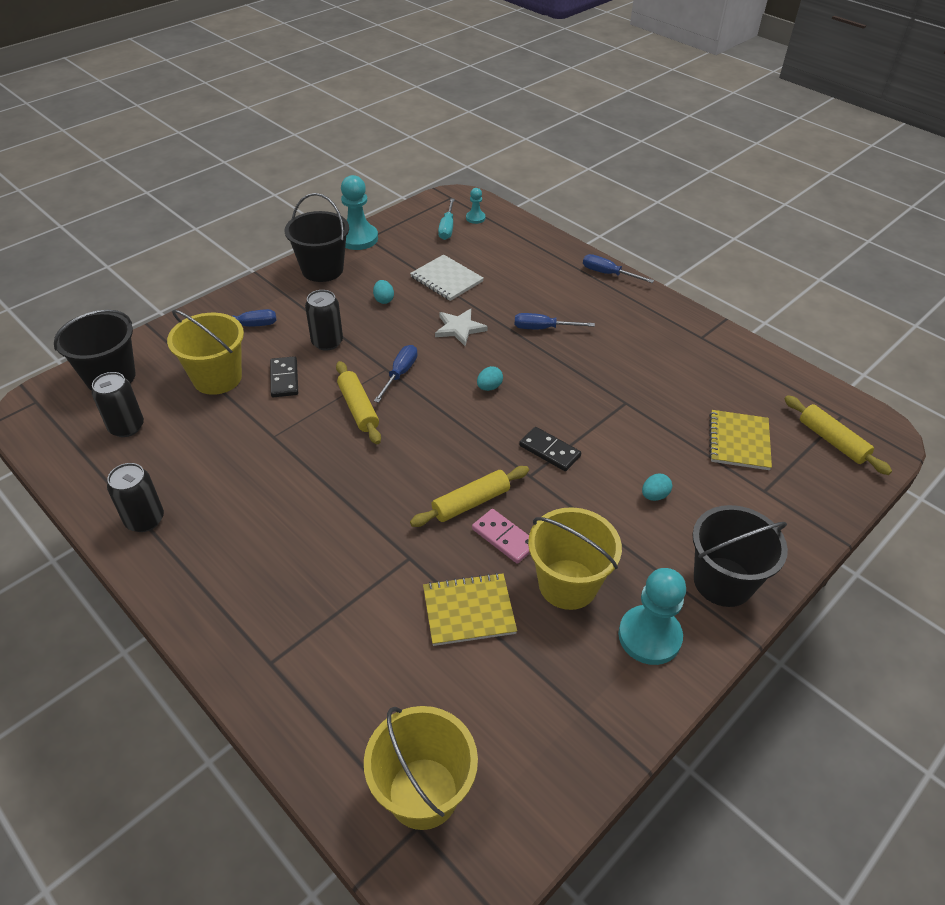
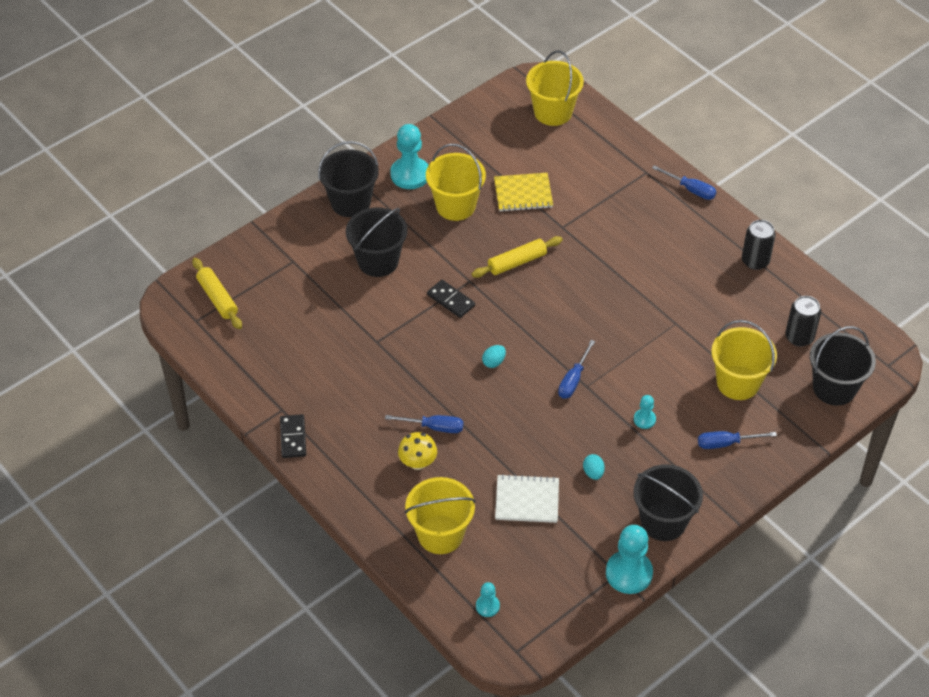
camera: 175 degrees left, 5 degrees up
black domino [270,356,298,397] -> black domino moved to [280,414,306,458]
black can [305,290,343,351] -> turquoise pawn [634,395,656,429]
yellow rolling pin [336,361,381,444] -> none
white notebook [410,254,484,301] -> white notebook turned 45 degrees counterclockwise [495,474,559,523]
white star [435,309,488,346] -> none
turquoise screwdriver [438,199,455,240] -> none
pink domino [472,509,530,564] -> none
blue screwdriver [583,254,654,283] -> blue screwdriver moved to [652,165,717,200]
turquoise egg [642,474,672,501] -> black bucket [346,207,407,277]
yellow notebook [709,410,772,470] -> none
none -> yellow mushroom [398,432,437,470]
none -> yellow bucket [405,477,476,554]

